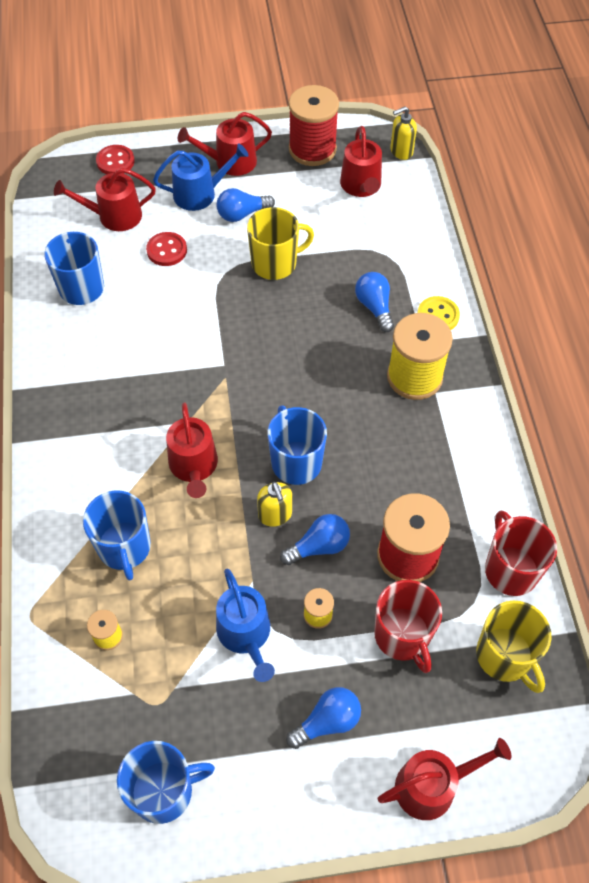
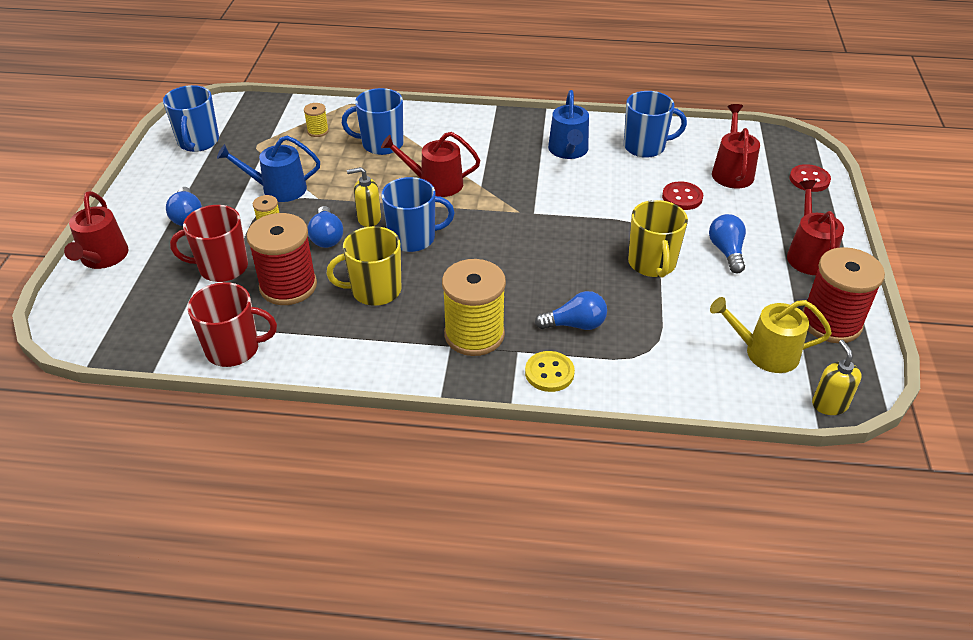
camera: 105 degrees right, 15 degrees down
blue watering can [153,144,249,211] -> blue watering can moved to [548,90,589,159]
red watering can [340,126,382,197] -> yellow watering can [710,297,832,373]
yellow mug [476,601,552,693] -> yellow mug moved to [327,226,401,306]

